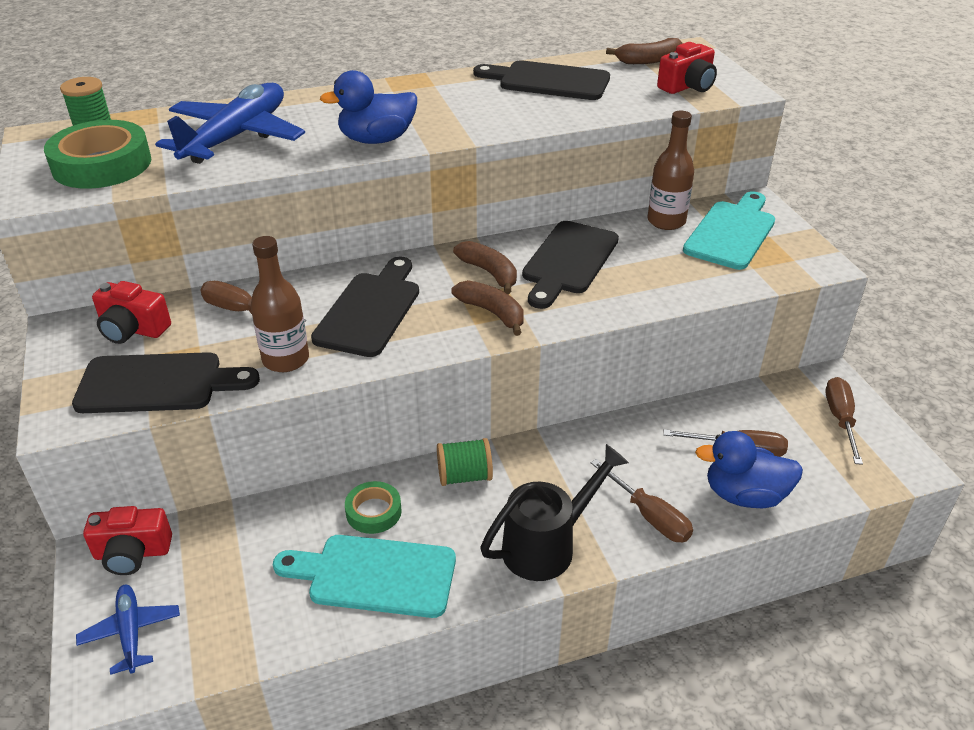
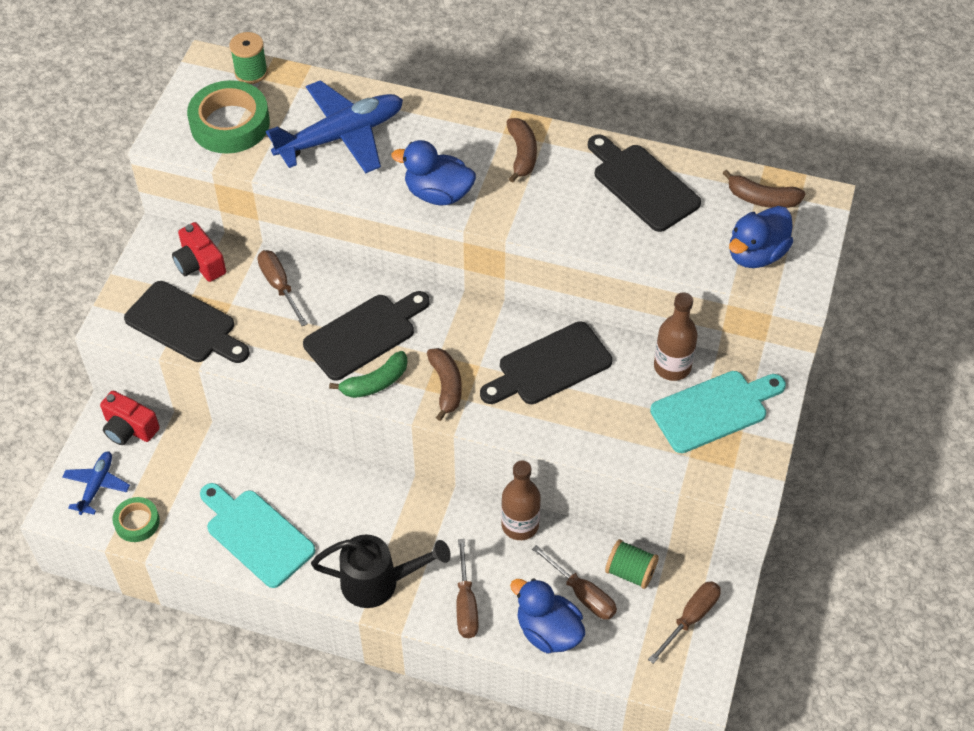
camera: 35 degrees right, 15 degrees up
brown bottle [251,236,309,372] -> brown bottle moved to [501,460,541,540]
green tape [345,481,402,534] -> green tape moved to [112,497,160,542]
green spool [437,438,493,486] -> green spool moved to [605,539,659,589]
brown banana [453,241,517,294] -> brown banana moved to [506,118,537,183]
red camera [657,42,717,94] -> blue duck [729,206,793,268]
none -> green banana [329,351,408,398]

